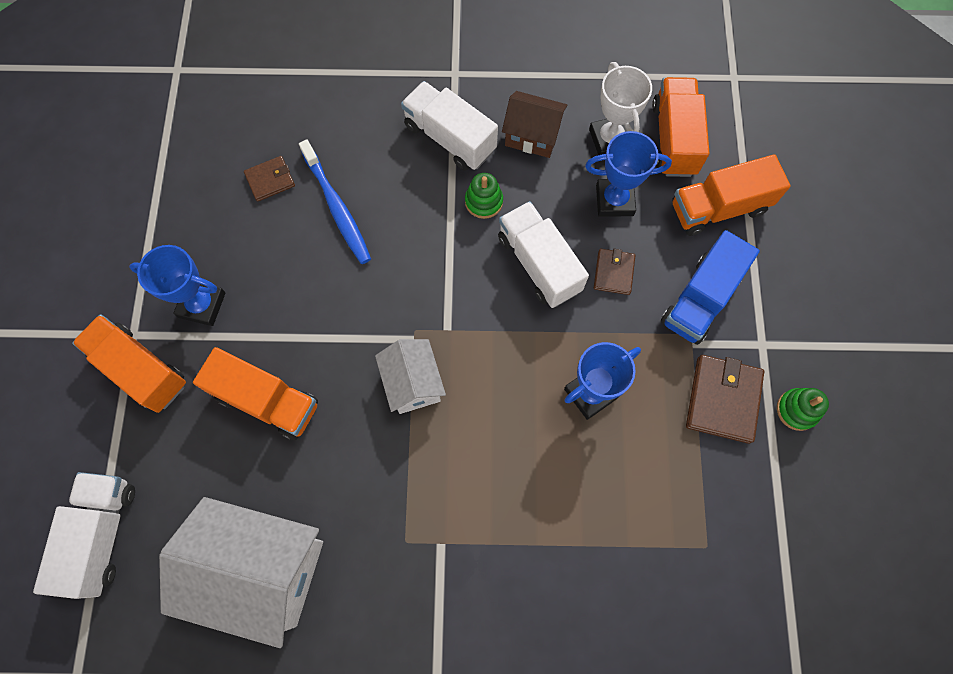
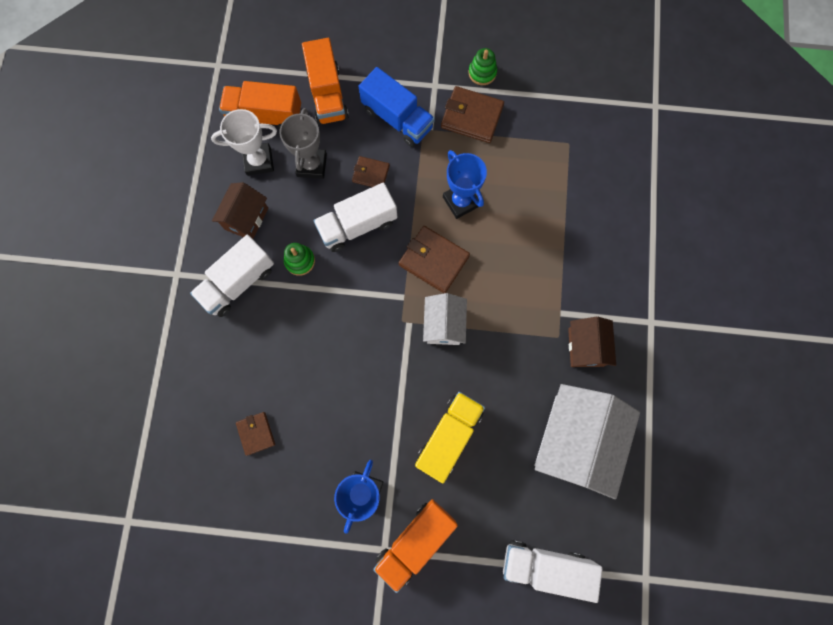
camera: 85 degrees left, 5 degrees up
orange truck [193,347,318,440] -> yellow truck [415,392,485,483]
blue toothbrush [299,140,371,264] -> none
white house [375,339,446,414] -> white house turned 75 degrees counterclockwise [423,293,467,345]
blue trophy [585,131,672,217] -> grey trophy [279,108,327,179]
none -> brown wallet [399,226,470,293]
none -> brown house [568,317,616,367]

